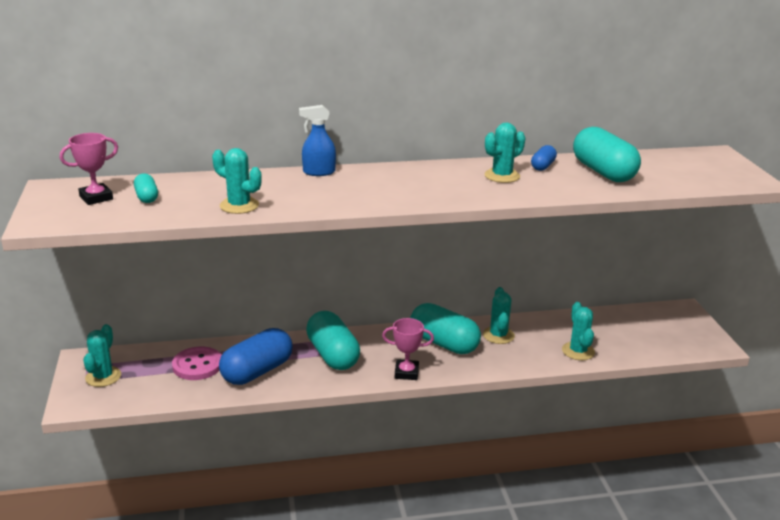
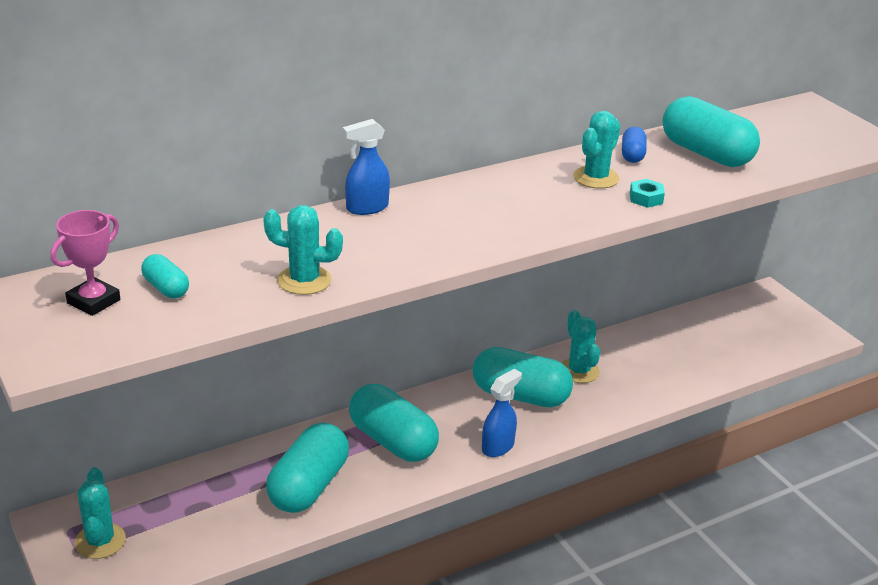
camera: 20 degrees left, 5 degrees up
pink button [172,347,222,380] -> none
blue capsule [219,328,293,385] -> turquoise capsule [266,423,349,513]
pink trophy [382,318,434,380] -> blue spray bottle [482,369,522,457]
turquoise cactus [562,302,595,360] -> none
none -> turquoise nut [630,179,665,208]

